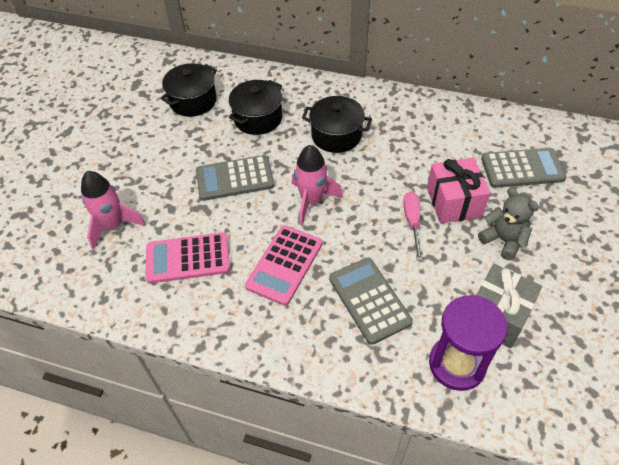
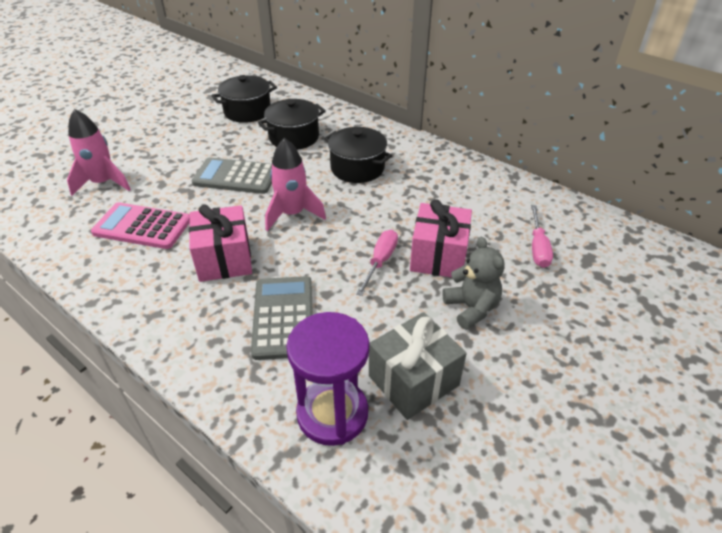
camera: 20 degrees right, 10 degrees down
pink calculator [245,225,322,306] -> pink gift [189,205,252,282]
grey calculator [481,148,566,188] -> pink screwdriver [531,205,553,268]

